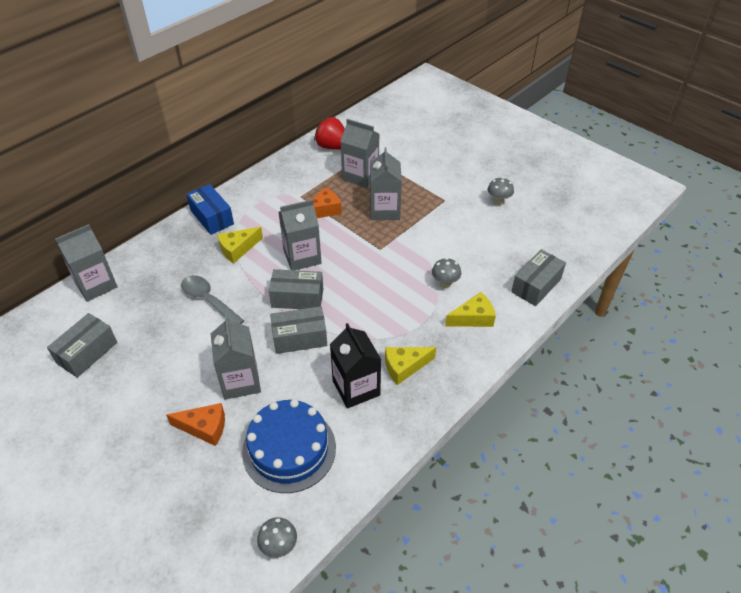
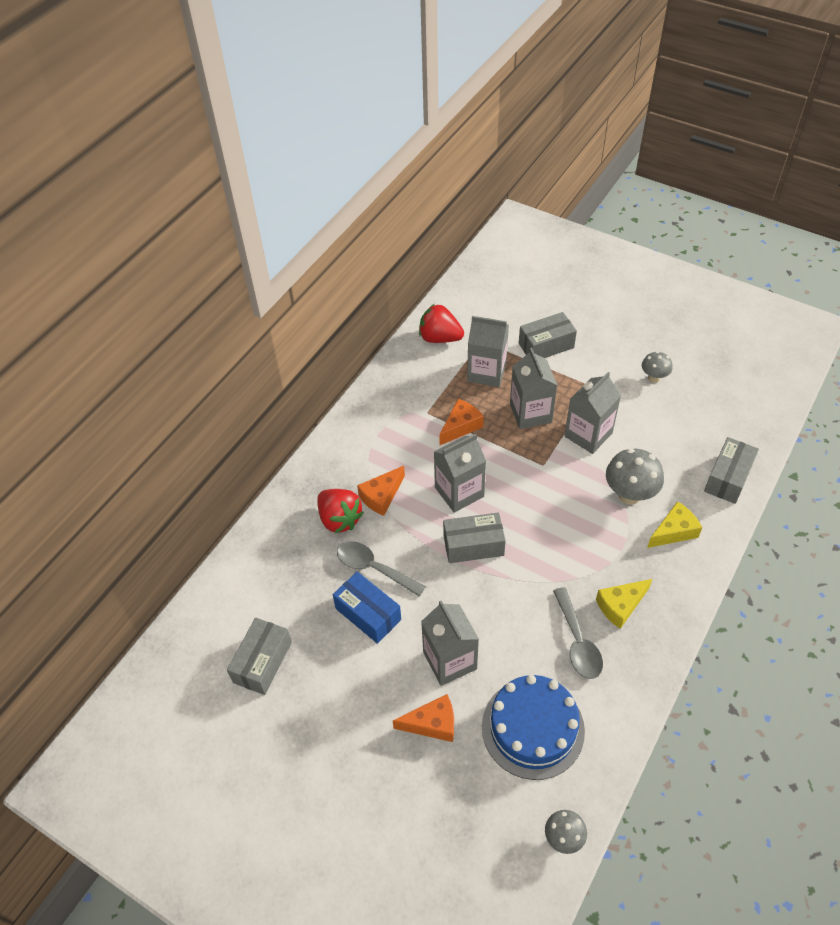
camera: 10 degrees left, 5 degrees up
grey carton [55,224,118,302] -> grey carton moved to [564,372,621,454]
blue box [186,184,234,235] -> blue box moved to [333,572,401,644]
yellow cheese [217,227,263,263] -> orange cheese [357,466,405,516]
grey box [270,306,327,354] -> grey box moved to [519,312,577,358]
black carton [330,323,381,408] -> grey spoon [553,587,603,679]
grey mushroom [432,258,461,288] -> grey mushroom [606,449,664,505], size x1.71
none -> red strawberry [317,489,364,533]

